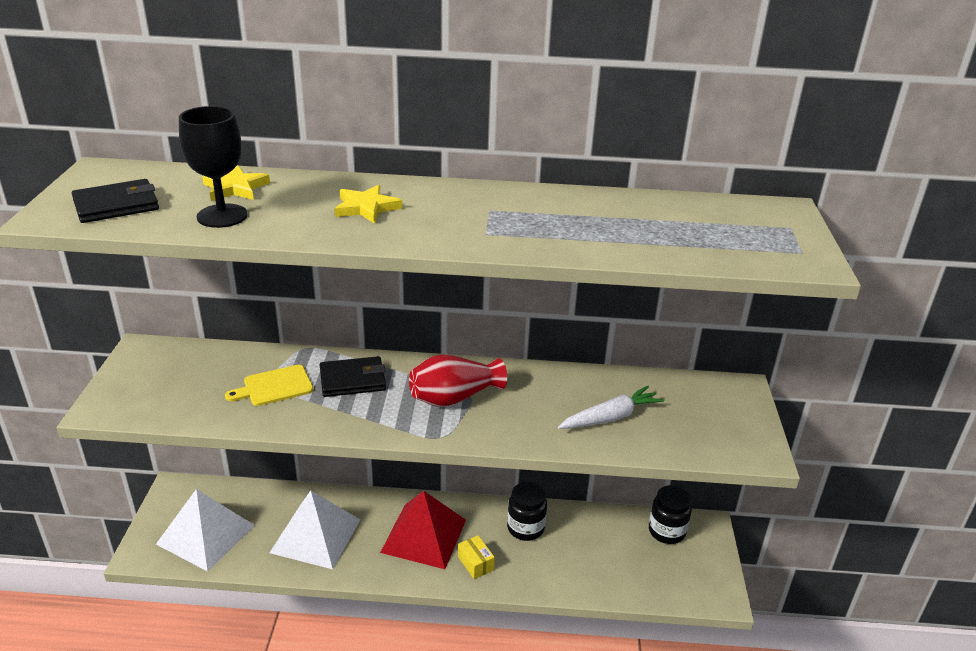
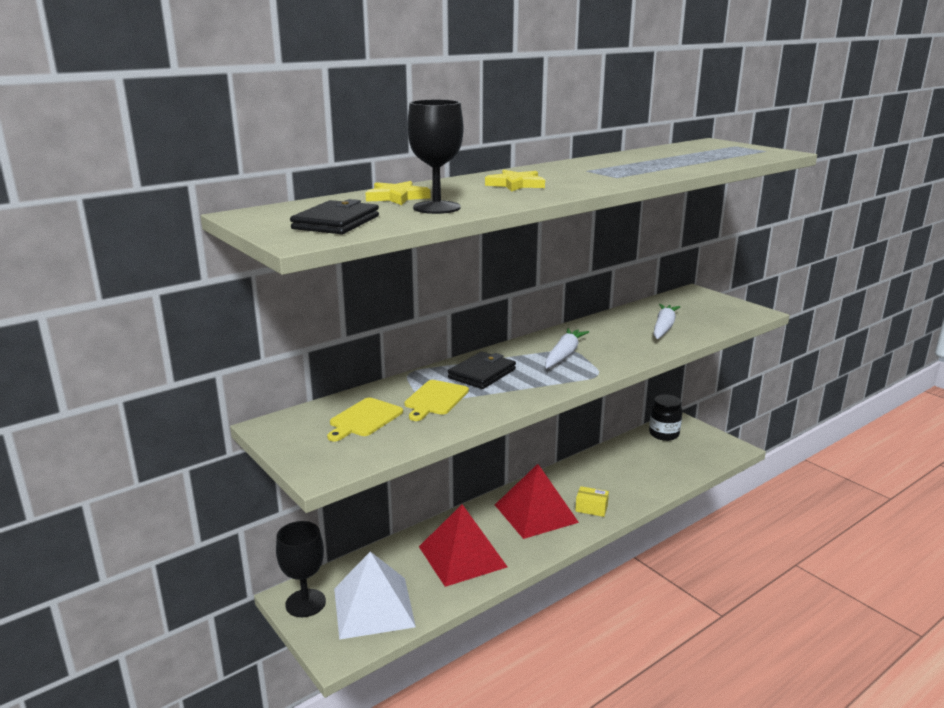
camera: 40 degrees left, 10 degrees down
white pyramid [270,490,360,569] -> red pyramid [419,504,507,587]
red vase [409,354,507,407] -> white carrot [545,328,589,368]
black jar [507,482,547,541] -> none
none -> black goblet [276,521,326,617]
none -> yellow cutting board [327,398,403,441]

